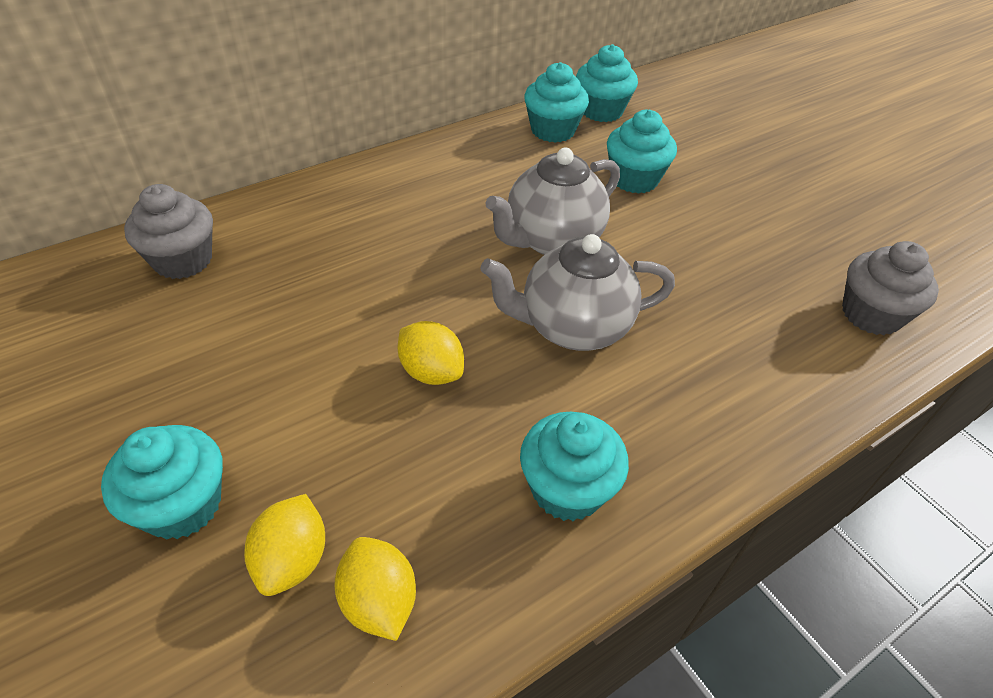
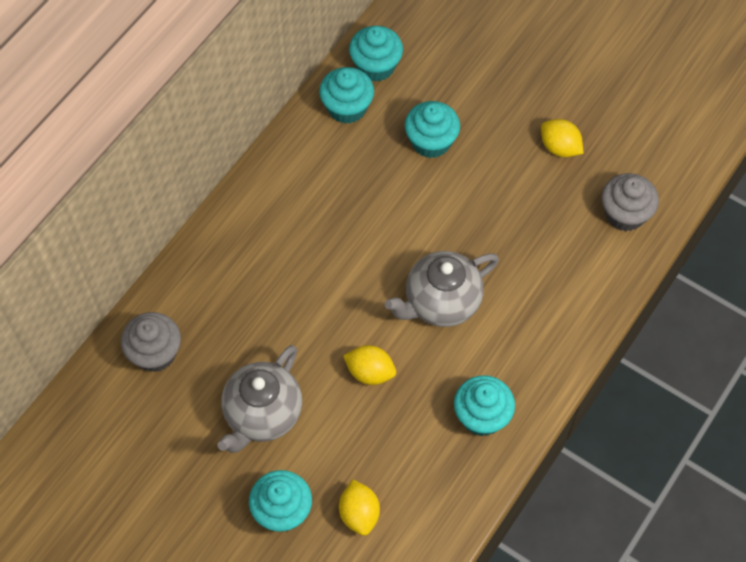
camera: 20 degrees left, 15 degrees up
yellow lemon [335,537,416,641] -> yellow lemon moved to [541,119,583,157]
grey teapot [485,148,620,255] -> grey teapot moved to [218,345,302,453]

